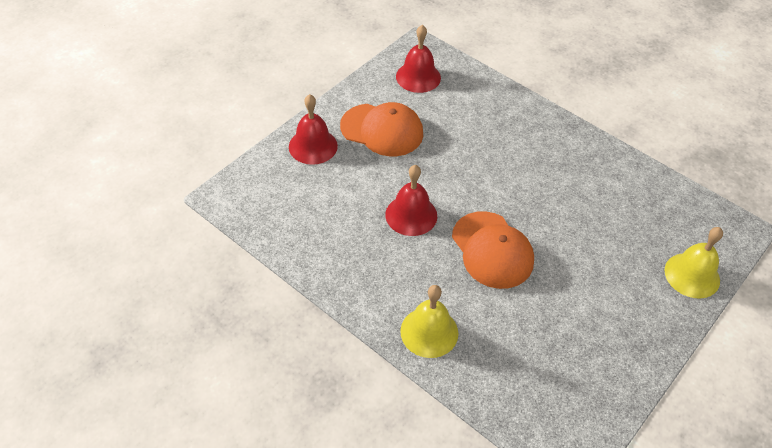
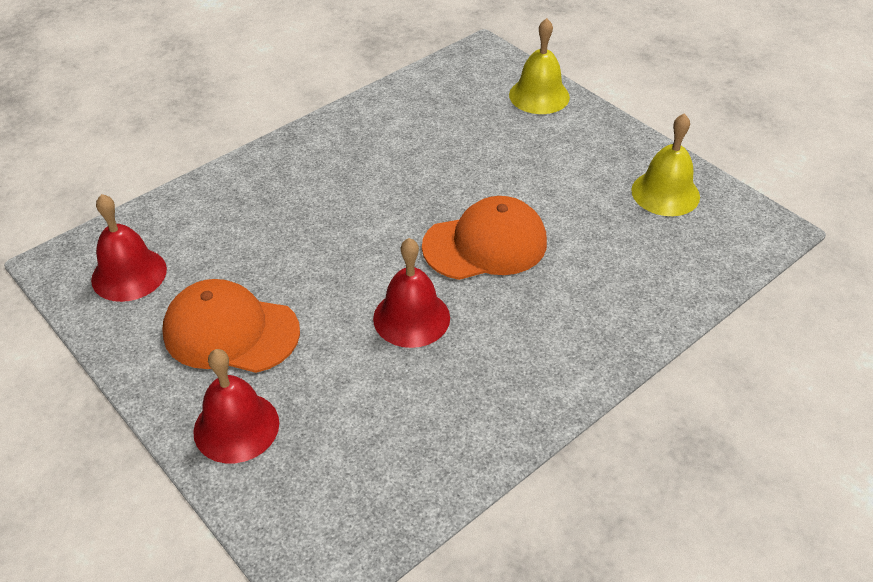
camera: 80 degrees left, 5 degrees down
orange cap [340,102,423,156] -> orange cap turned 105 degrees counterclockwise [162,279,300,373]
yellow bell [400,285,458,358] -> yellow bell moved to [631,113,700,216]

